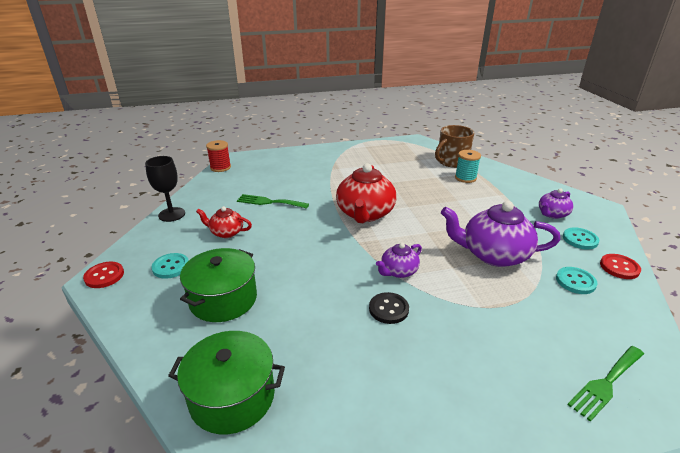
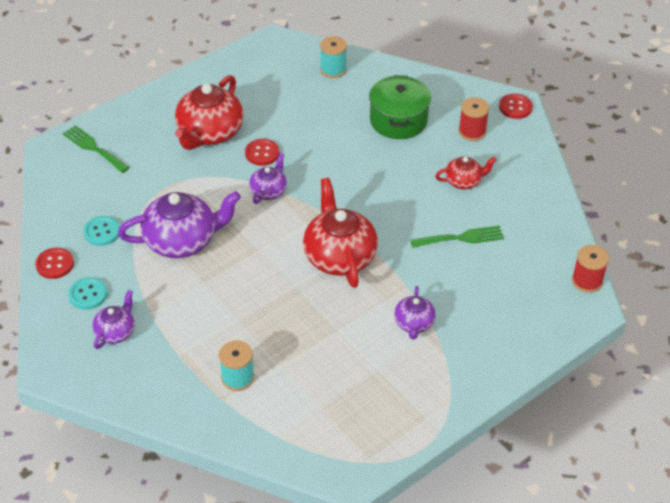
camera: 155 degrees right, 15 degrees up
black goblet [145,156,185,222] -> none
turquoise button [152,253,189,279] -> red spool [459,97,489,141]
green pot [168,331,285,434] -> turquoise spool [320,36,347,78]
black button [369,292,409,324] -> red button [245,139,279,166]
brown mug [435,125,474,168] -> none
green fork [567,346,644,422] -> green fork turned 75 degrees counterclockwise [63,125,129,173]
none -> red teapot [175,75,243,150]
none -> purple teapot [394,286,436,339]

